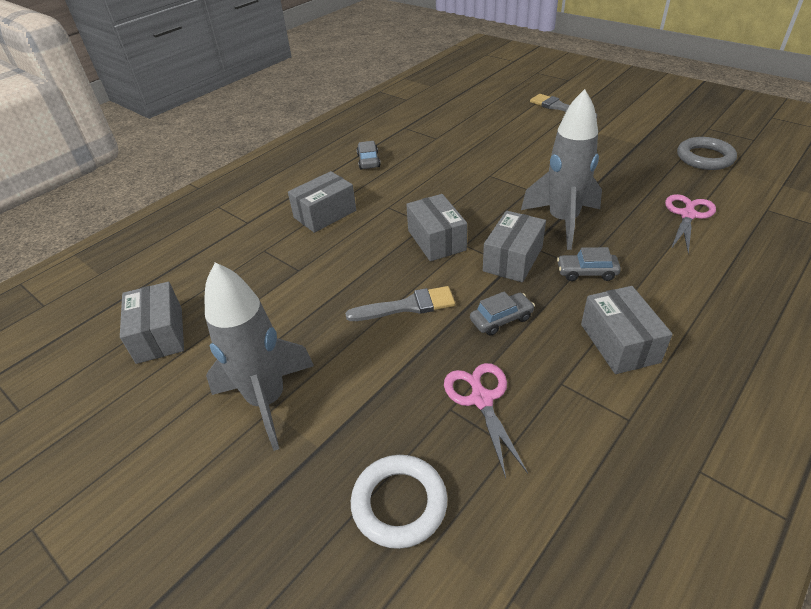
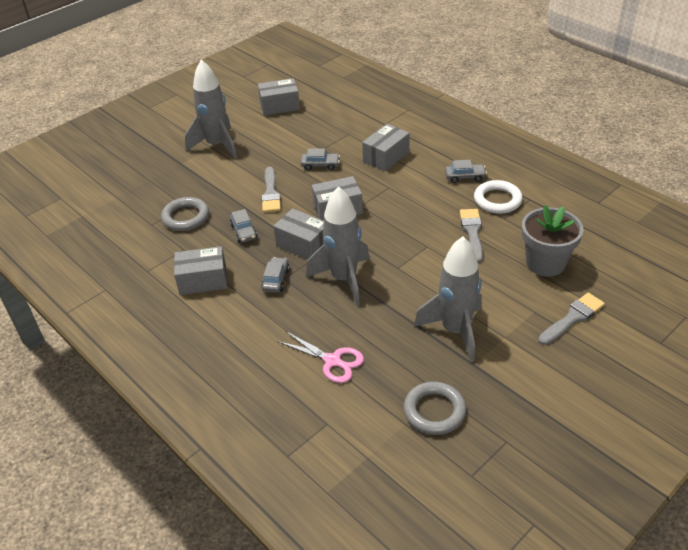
camera: 95 degrees right, 0 degrees up
grey box [288,171,356,233] -> grey box turned 75 degrees clockwise [362,124,410,171]
white ring [351,455,447,549] -> white ring moved to [474,180,523,214]
pink scissors [444,363,528,478] -> grey ring [161,197,209,231]
none -> grey car [301,148,340,171]
none -> grey rocket [414,237,482,362]
none -> grey brush [460,209,483,263]
none -> grey flower pot [522,205,584,277]

